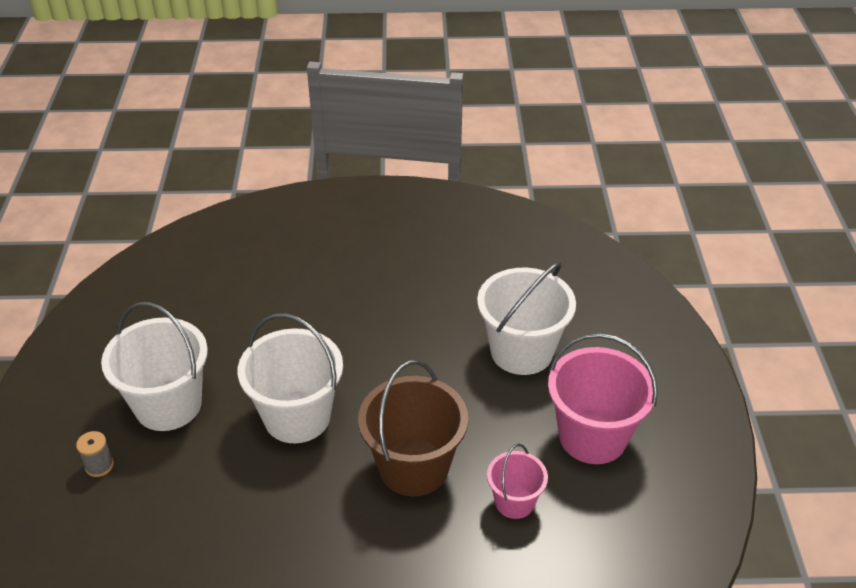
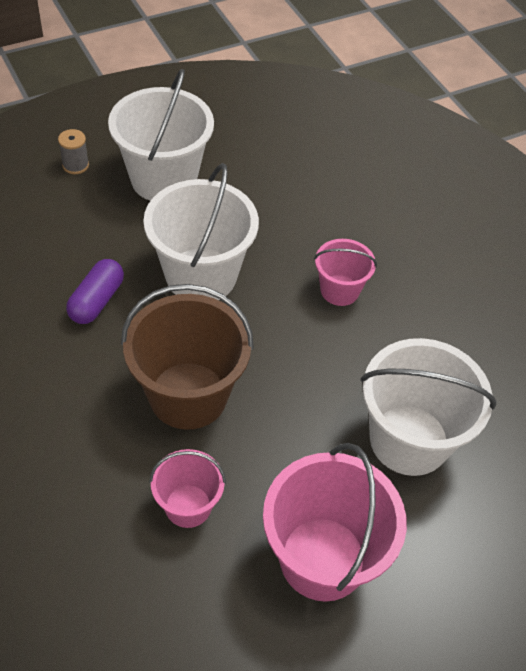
camera: 60 degrees right, 10 degrees up
none -> purple capsule [66,259,124,324]
none -> pink bucket [314,239,377,306]

